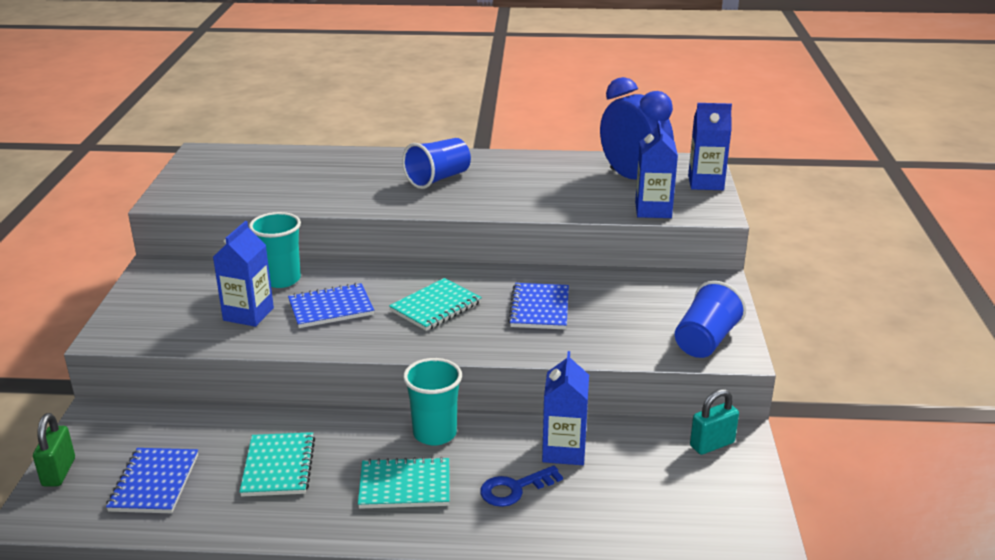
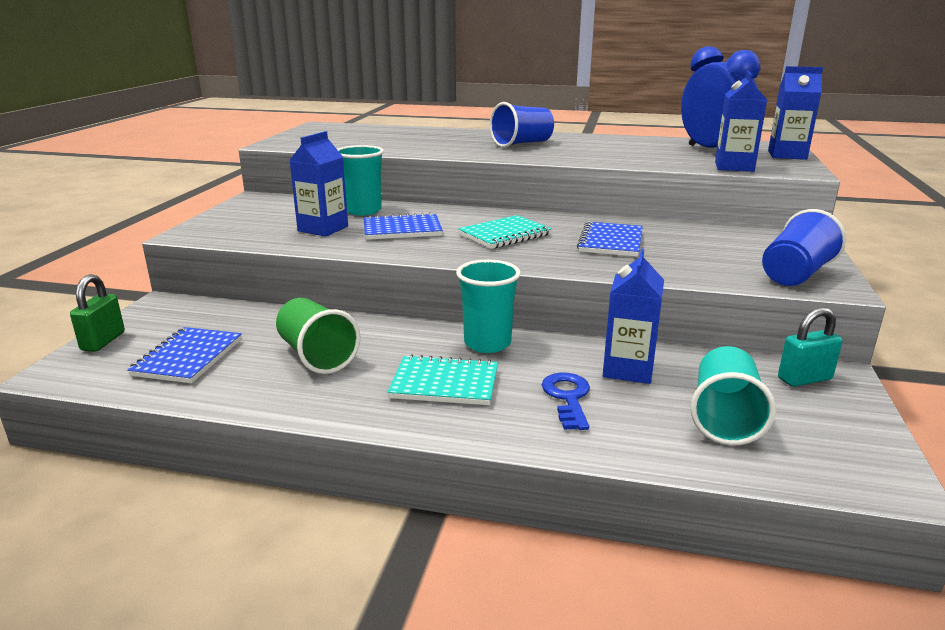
camera: 10 degrees right, 5 degrees down
turquoise notebook [240,432,315,497] -> green cup [276,298,361,374]
blue key [480,465,563,507] -> blue key turned 105 degrees clockwise [542,372,590,430]
none -> turquoise cup [690,346,776,445]

